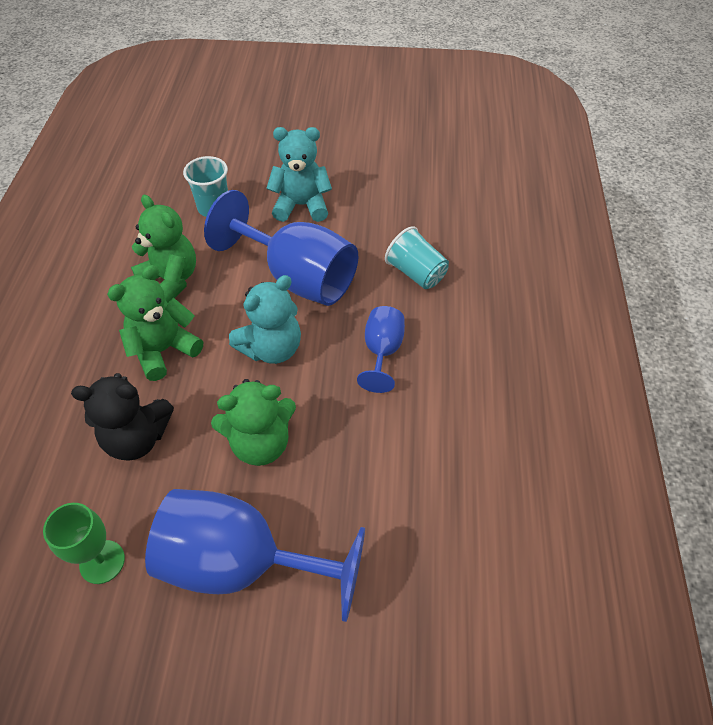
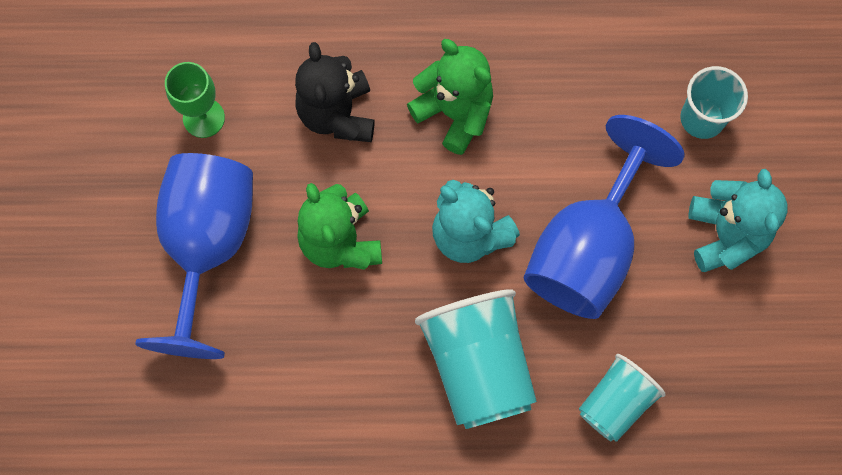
camera: 85 degrees right, 20 degrees up
green teddy bear [131,195,196,304] -> none
blue goblet [357,306,405,393] -> turquoise cup [415,289,537,429]

